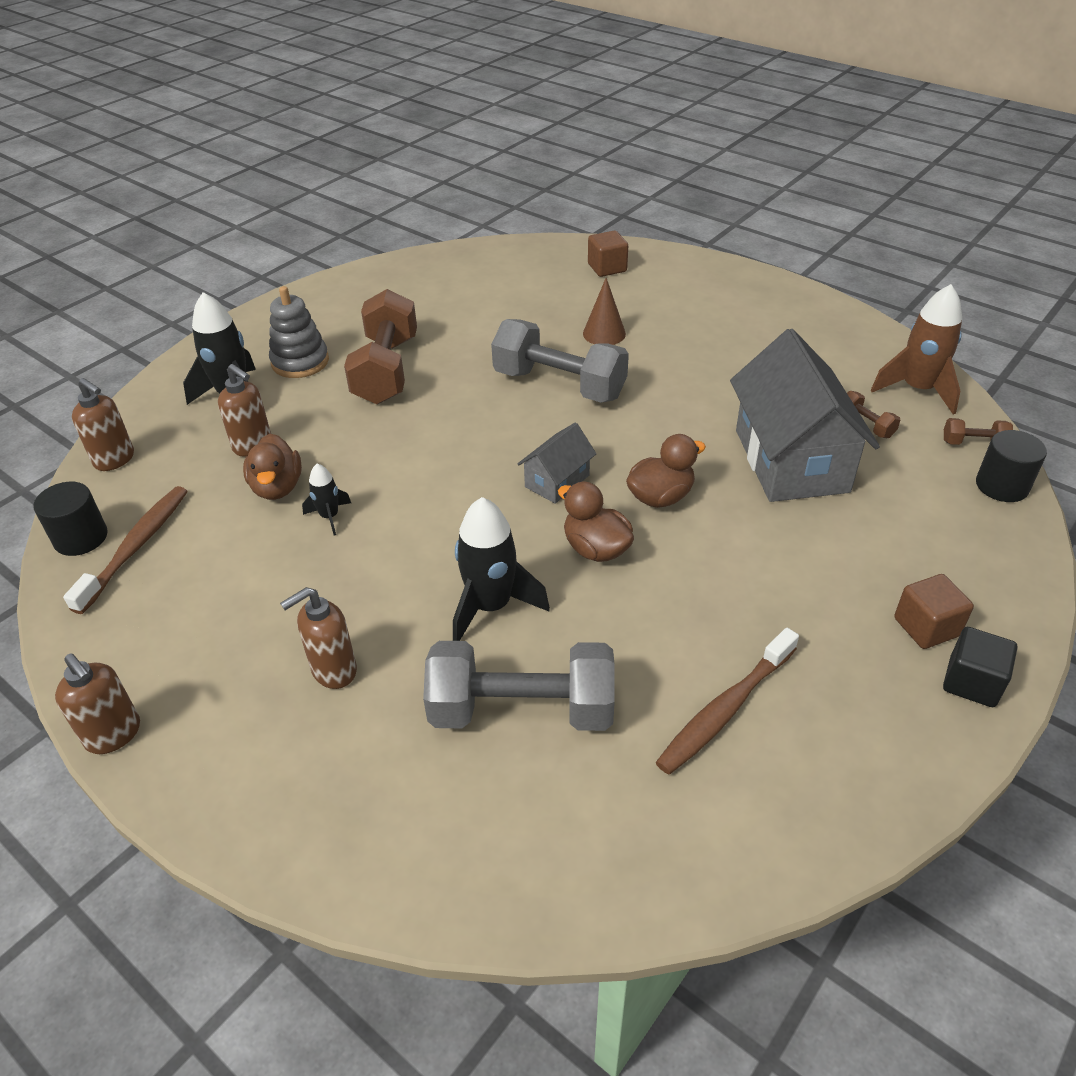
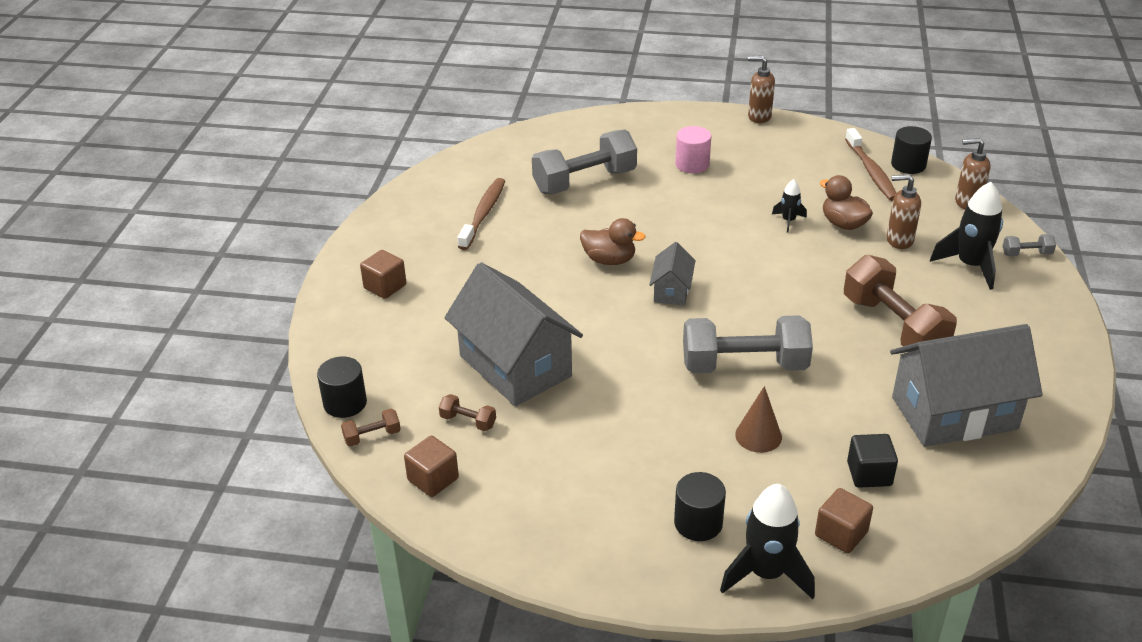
camera: 150 degrees right, 5 degrees down
grey stacking toy [269,286,329,378] -> none
brown soap dispenser [280,587,357,689] -> pink cylinder [675,126,711,173]
black rocket [453,497,550,641] -> black rocket moved to [720,484,815,599]
brown duck [626,434,706,508] -> none
brown rocket [871,284,962,415] -> brown cube [404,436,459,497]
black cube [943,627,1017,707] -> black cube moved to [847,434,898,488]
none -> black cylinder [674,472,726,541]
none -> grey house [890,324,1043,447]
none -> grey dumbbell [1003,234,1056,257]

